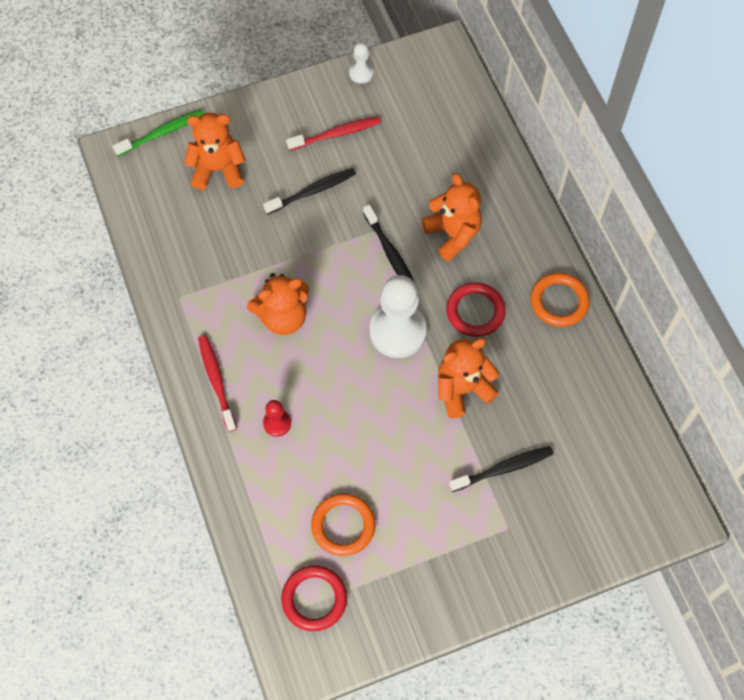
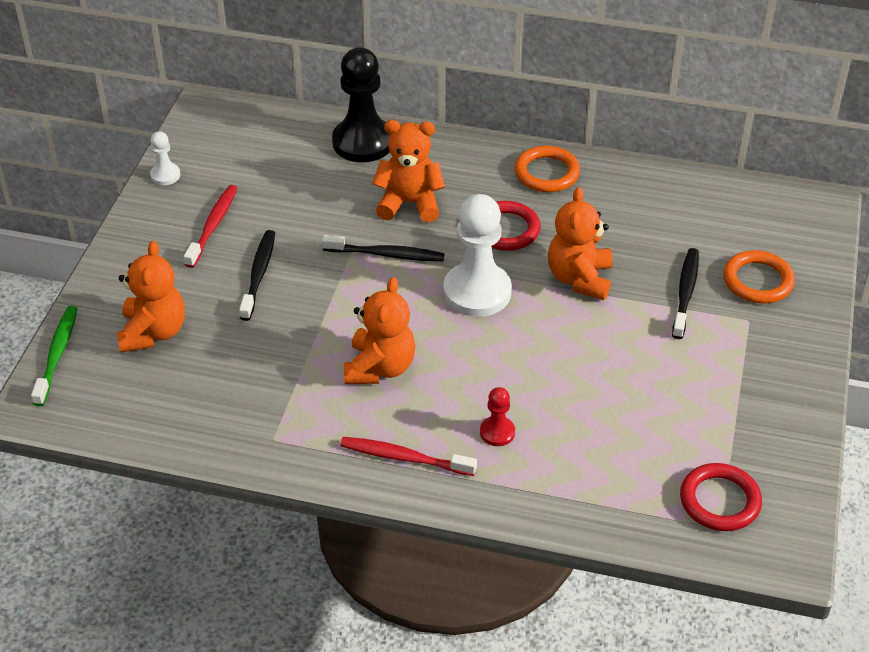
camera: 55 degrees left, 20 degrees down
orange teddy bear [184,113,246,190] -> orange teddy bear turned 150 degrees clockwise [117,241,185,352]
orange ring [311,493,375,556] -> orange ring moved to [723,250,795,303]
none -> black pawn [332,47,391,162]

